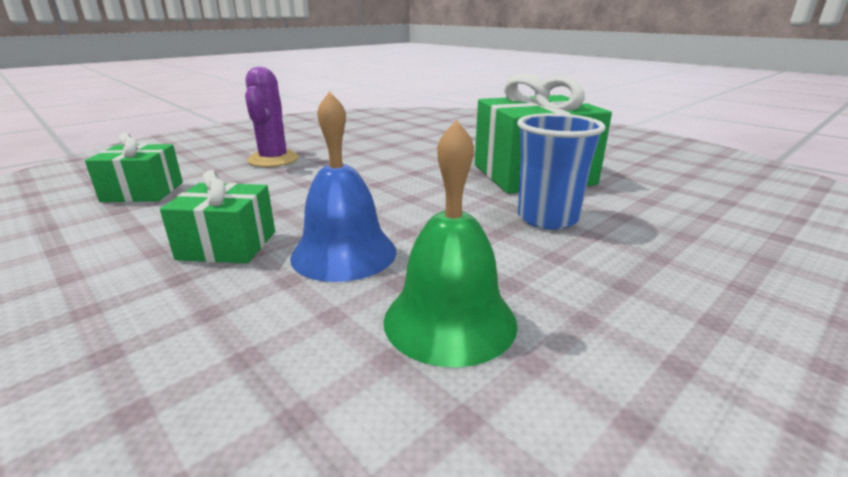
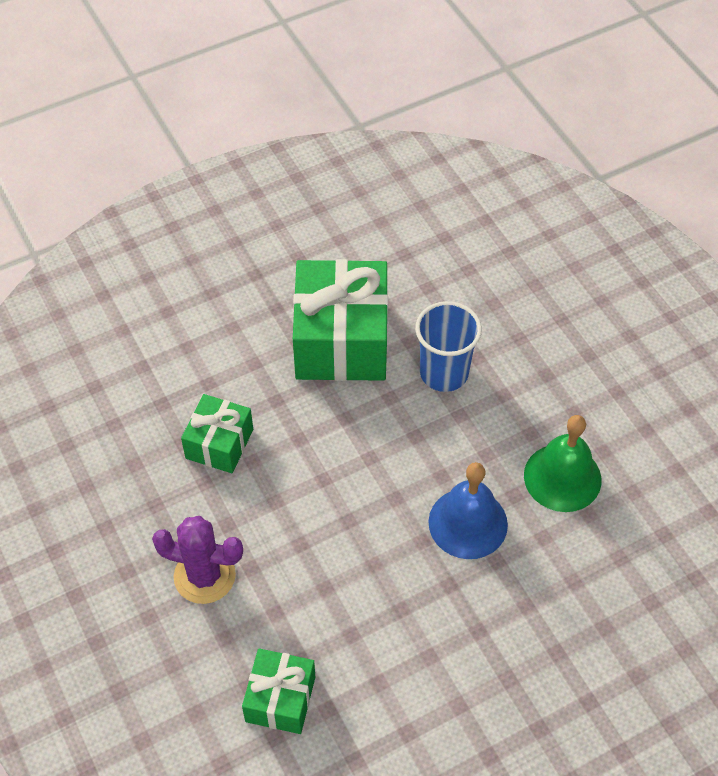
camera: 75 degrees left, 30 degrees up
green gift [160,170,275,263] -> green gift moved to [181,394,253,473]

